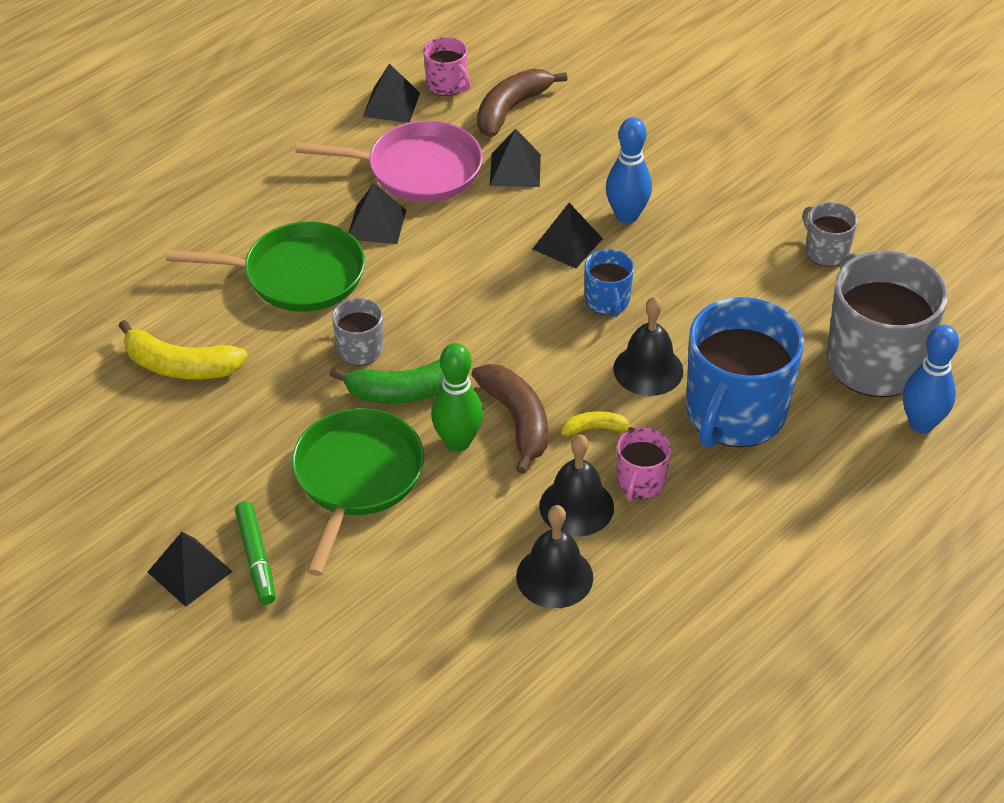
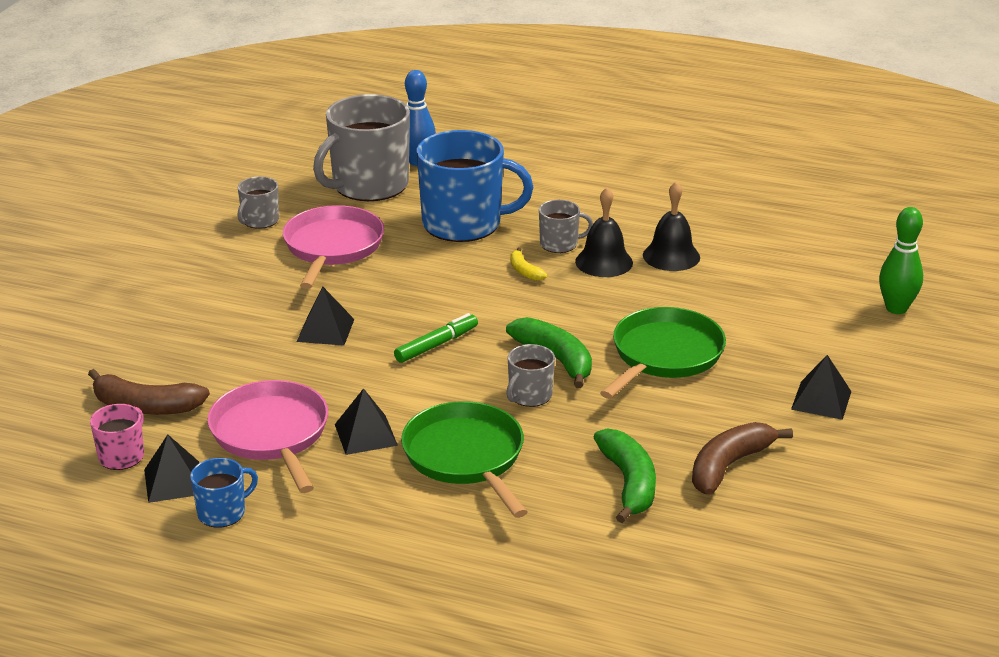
camera: 115 degrees left, 15 degrees down
yellow banana [118,320,248,379] -> green banana [593,428,656,523]
green marker [235,501,276,605] -> green marker moved to [394,313,478,363]
green pan [292,408,424,576] -> green pan turned 135 degrees clockwise [600,307,726,399]
green bowling pin [431,343,483,452] -> green bowling pin moved to [879,207,923,314]
brown banana [471,364,548,474] -> brown banana moved to [692,422,793,495]
black pyramid [490,129,541,187] -> none
blue mug [585,249,634,317] -> blue mug moved to [190,458,258,528]
blue bowling pin [606,117,652,224] -> none
black bell [613,296,683,396] -> none
pink mug [617,427,671,501] -> grey mug [539,200,593,253]
none -> pink pan [283,205,384,289]

